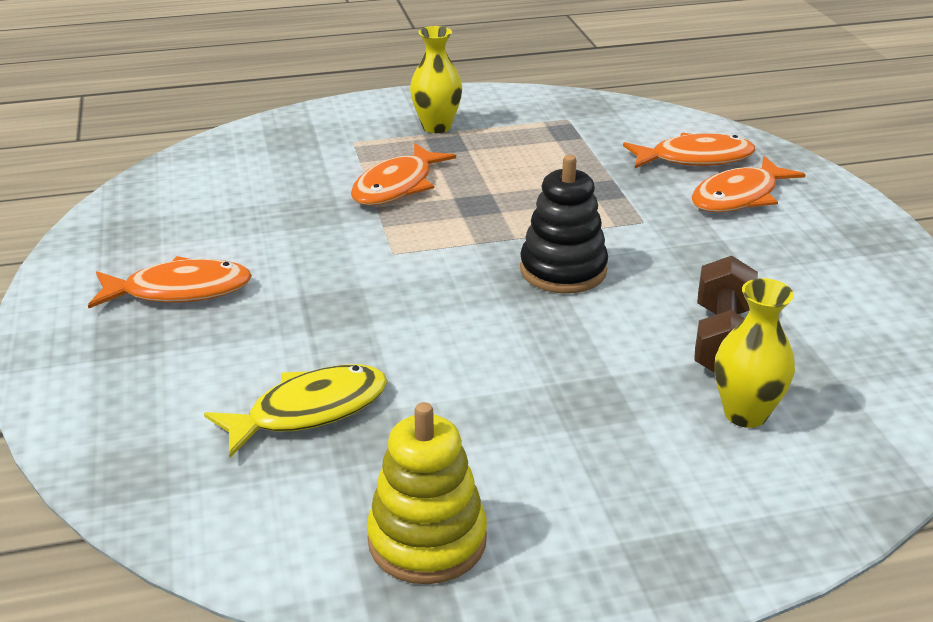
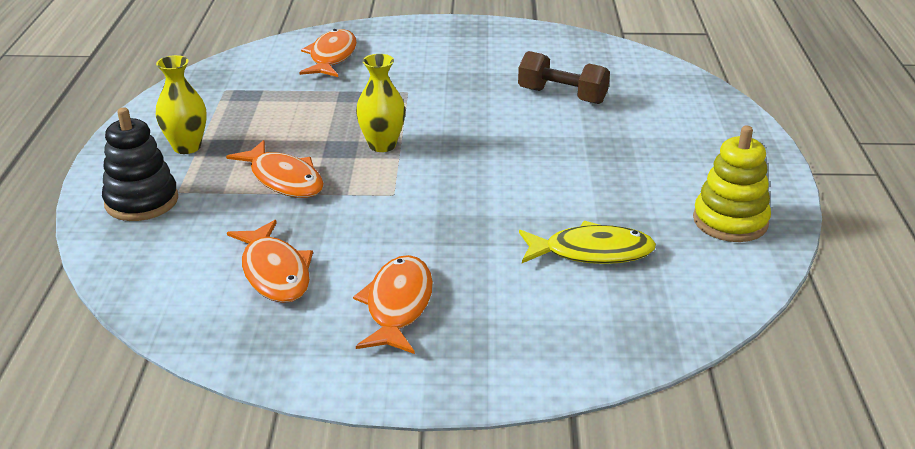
camera: 75 degrees left, 0 degrees up
yellow fish [204,364,387,458] -> yellow fish turned 105 degrees clockwise [519,221,656,264]
black stacking toy [520,155,608,294] -> black stacking toy moved to [102,107,178,221]
orange fish [692,156,806,212] -> orange fish moved to [227,220,313,303]
yellow vase [715,278,795,428] -> yellow vase moved to [356,54,406,152]

